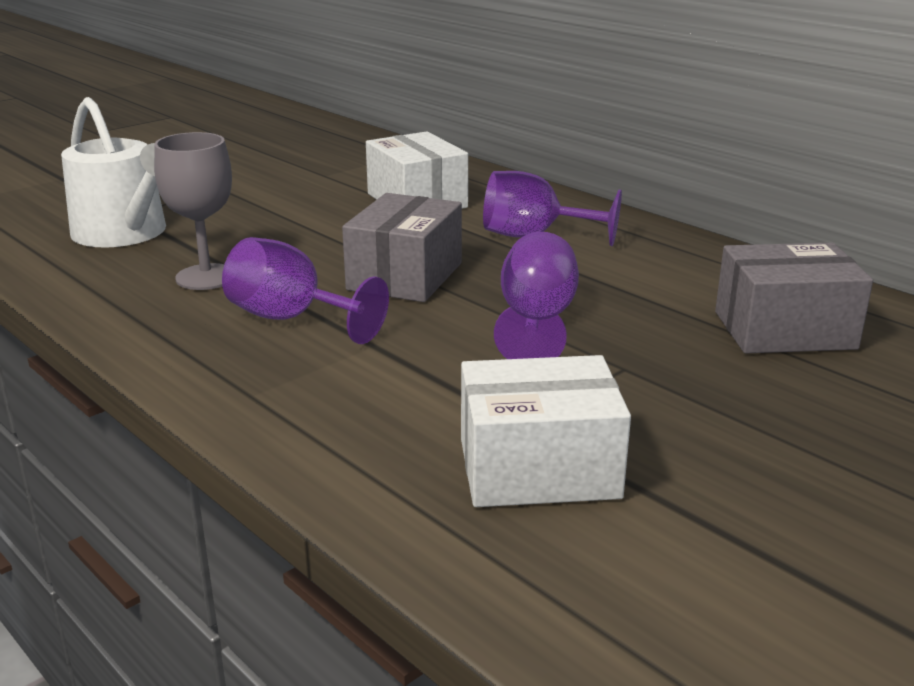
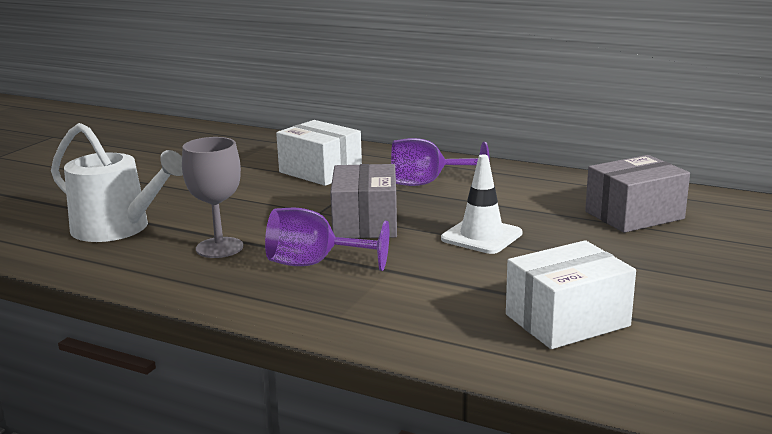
camera: 20 degrees left, 5 degrees down
purple goblet [494,232,579,359] -> white traffic cone [441,154,522,254]

